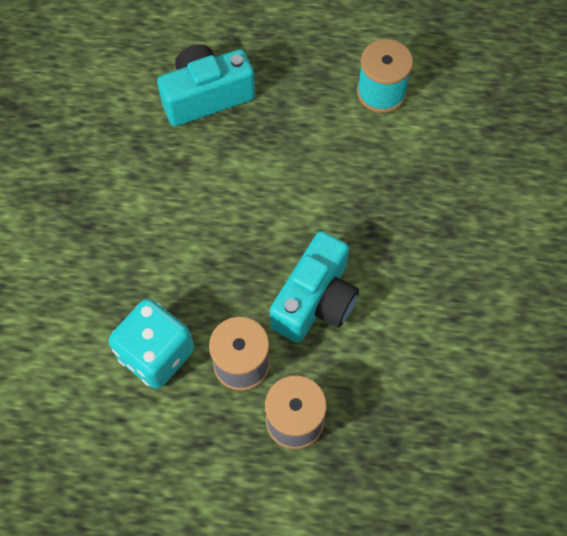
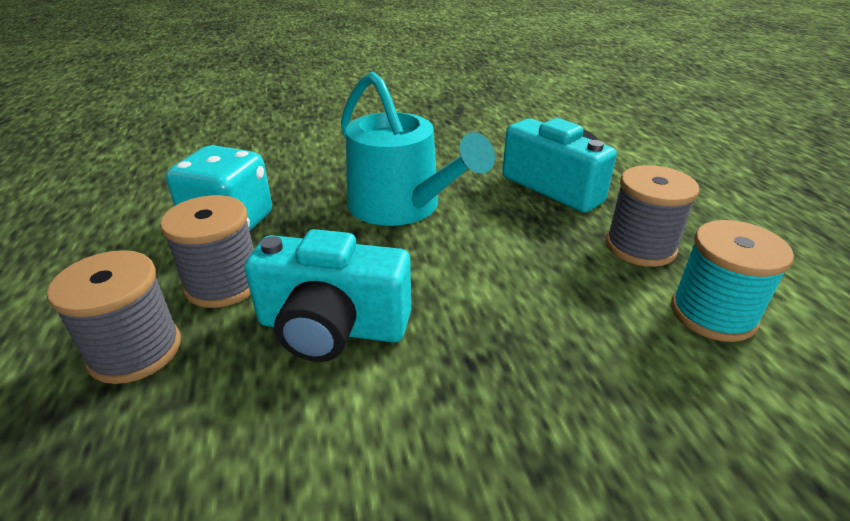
camera: 70 degrees right, 30 degrees down
none -> turquoise watering can [341,72,495,226]
none -> grey spool [606,165,700,267]

